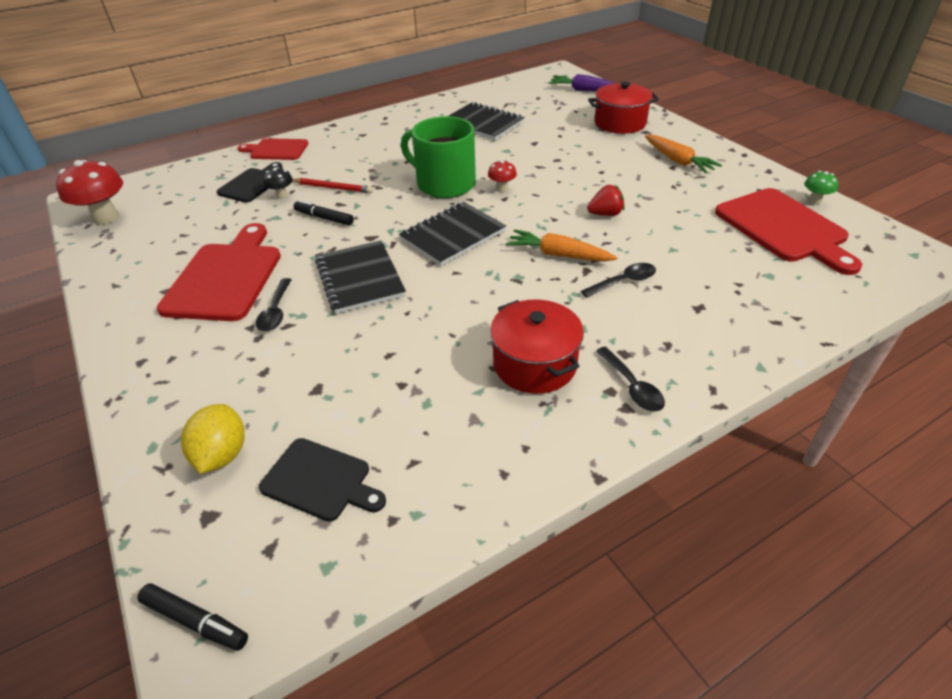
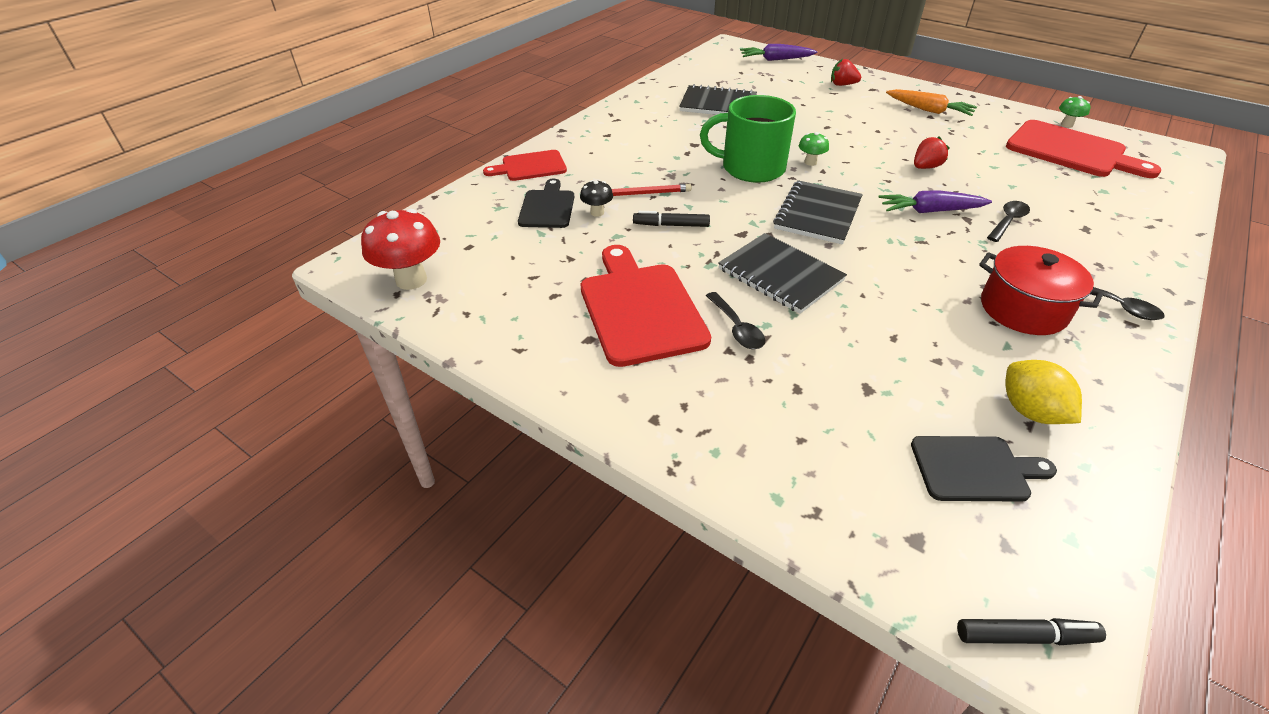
camera: 25 degrees left, 0 degrees up
yellow lemon [181,404,245,474] -> yellow lemon moved to [1006,360,1082,424]
red mushroom [488,160,517,192] -> green mushroom [799,132,829,166]
orange carrot [506,229,618,262] -> purple carrot [879,190,992,213]
red pot [588,82,659,134] -> red strawberry [831,59,861,86]

